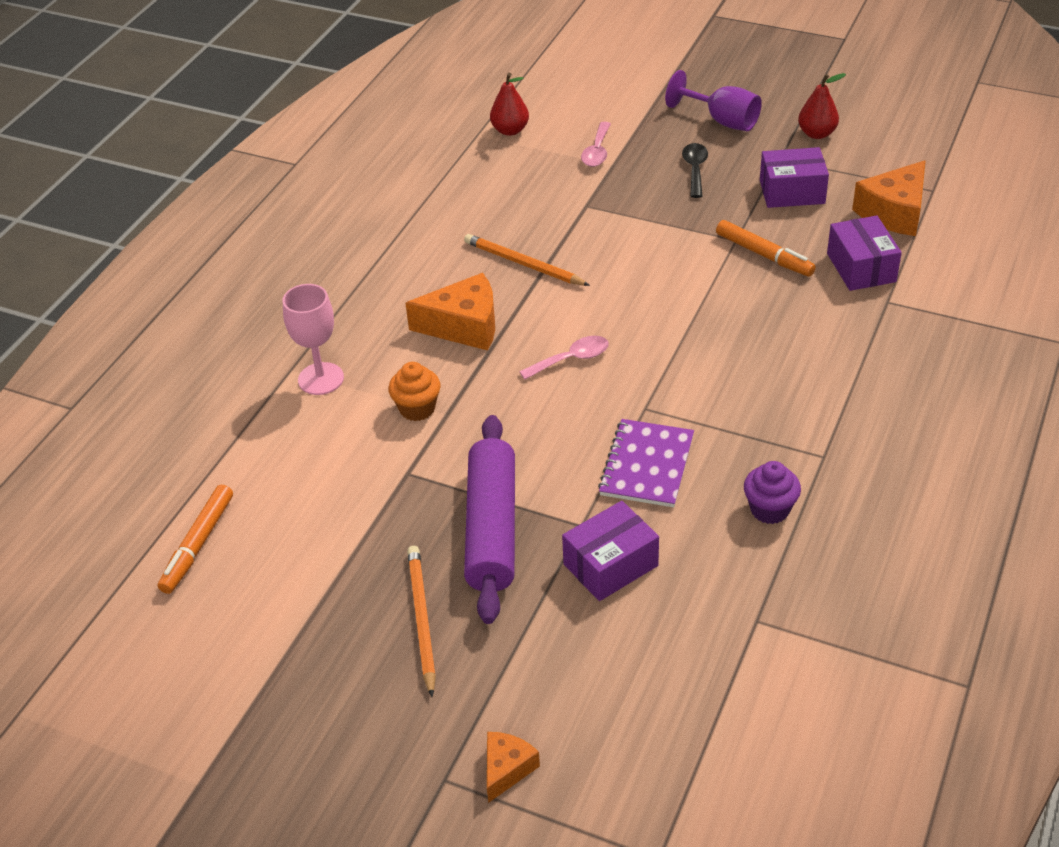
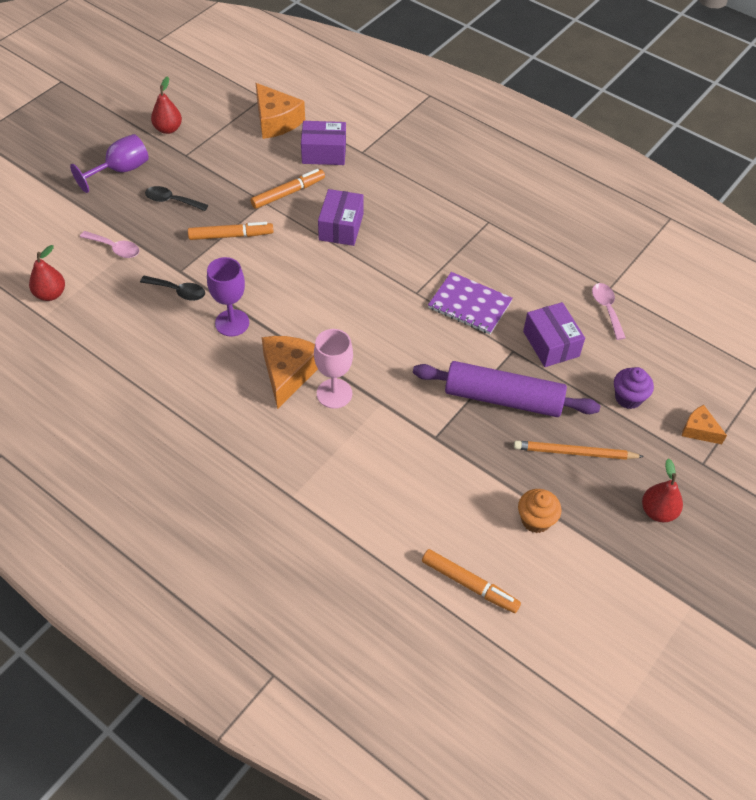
camera: 80 degrees left, 10 degrees up
pink goblet [283,284,344,395] -> pink goblet moved to [314,329,353,409]
orange cupcake [388,362,441,421] -> orange cupcake moved to [518,489,561,533]
orange pencil [464,234,590,286] -> purple goblet [207,257,249,337]
pink spoon [519,336,609,380] -> pink spoon moved to [592,283,626,340]
purple cupcake [744,461,801,524] -> purple cupcake moved to [614,367,654,409]
purple box [760,147,829,208] -> purple box moved to [318,189,364,246]
none -> black spoon [140,276,205,301]
none -> orange marker [188,222,273,240]
none -> red pear [642,458,683,523]

